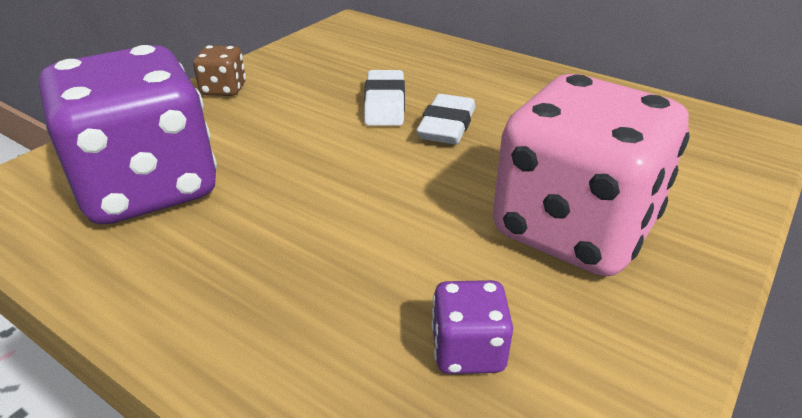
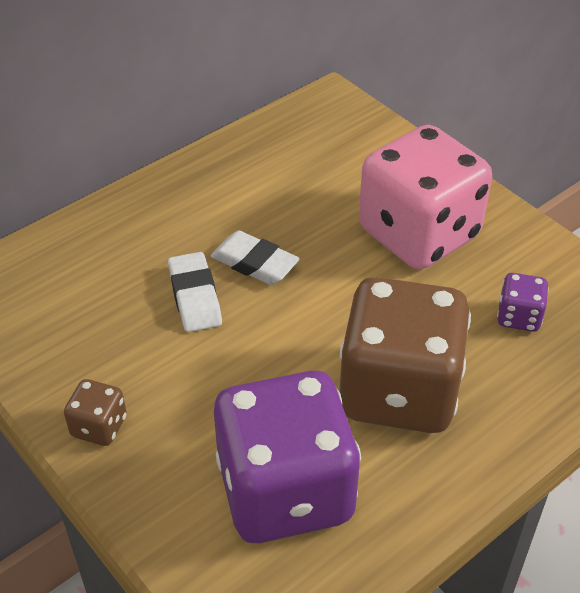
camera: 75 degrees left, 10 degrees up
white eraser [364,70,405,126] -> white eraser turned 60 degrees clockwise [168,252,222,332]
none -> brown dice [340,277,471,433]

